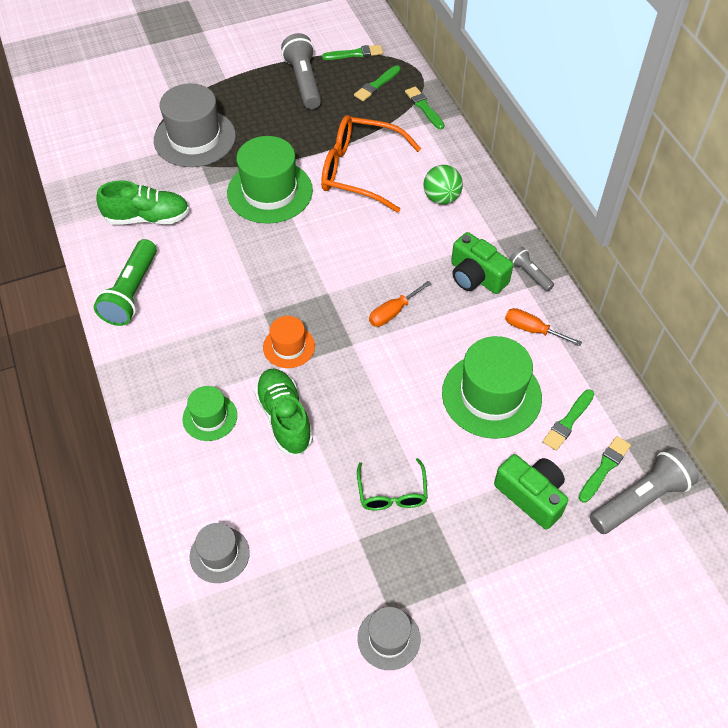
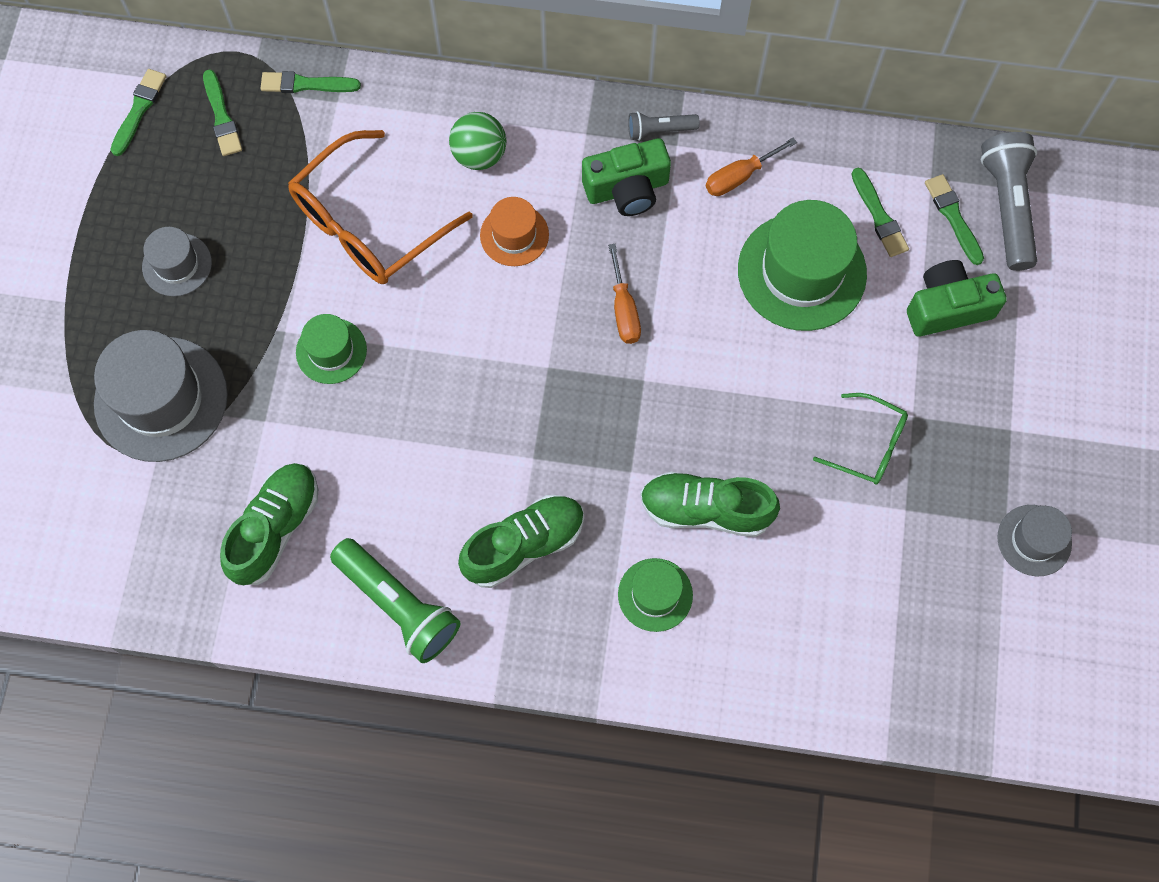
camera: 60 degrees left, 15 degrees up
grey hat [190,523,250,583] -> grey hat moved to [142,227,212,296]
green hat [227,136,313,224] -> green hat [296,314,367,384], size x0.54
orange hat [263,316,315,368] -> orange hat moved to [480,197,549,266]
grey flashlight [281,33,321,109] -> none
none -> green shoe [458,495,584,588]

